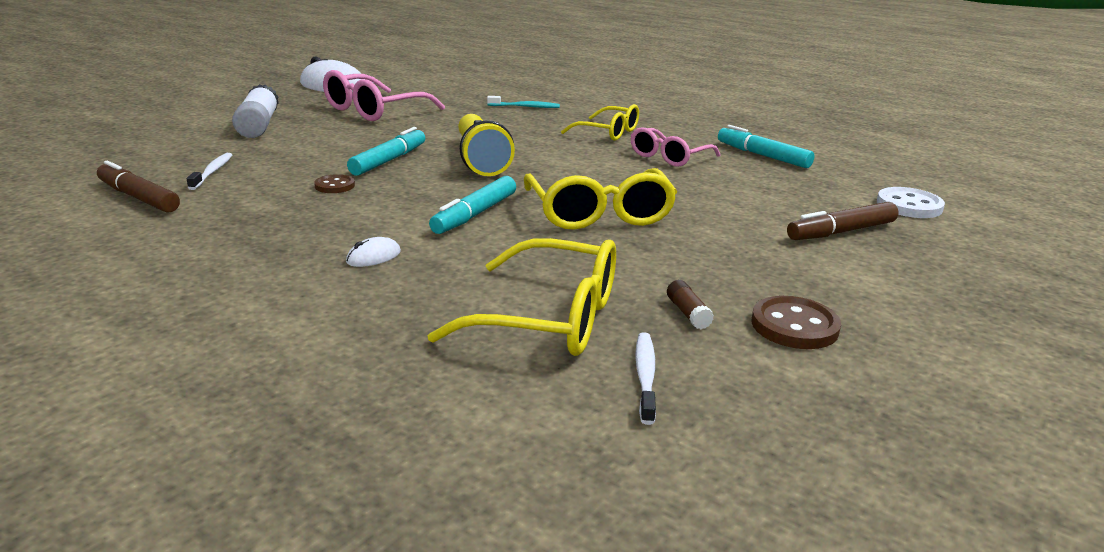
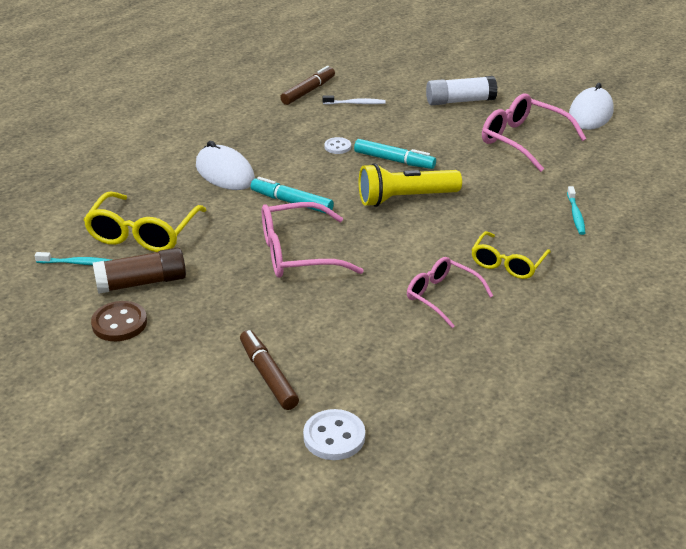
camera: 90 degrees right, 10 degrees up
brown button [314,174,355,193] -> white button [324,137,351,154]
white mouse [346,237,401,267] -> white mouse [196,141,255,190], size x2.25
yellow glasses [524,168,677,230] -> pink glasses [262,202,364,278]
white toothbrush [635,332,656,425] -> turquoise toothbrush [35,252,111,265]
brown glue stick [667,280,714,329] -> brown glue stick [93,248,186,294], size x2.22
turquoise marker [718,125,815,168] -> none

